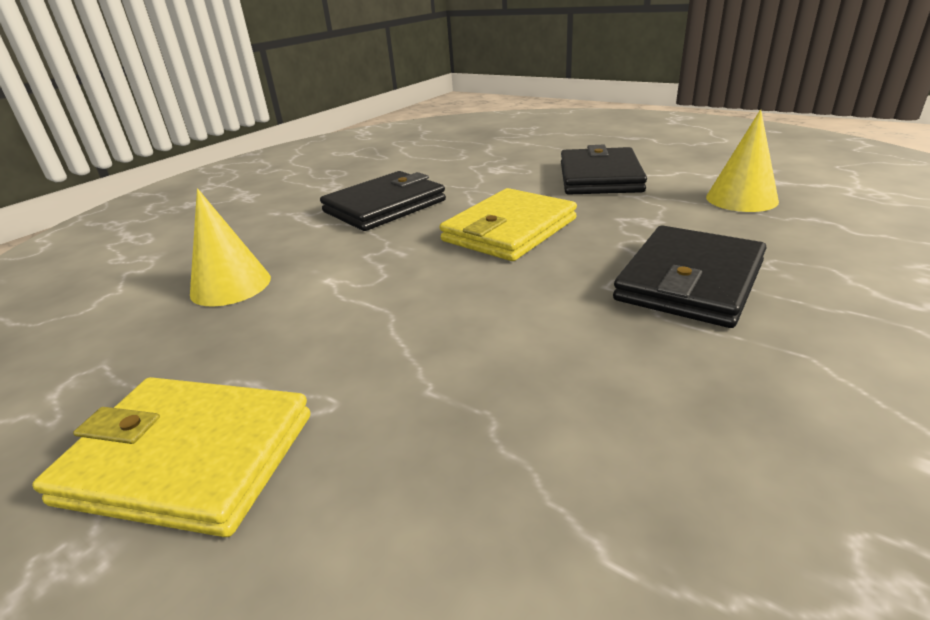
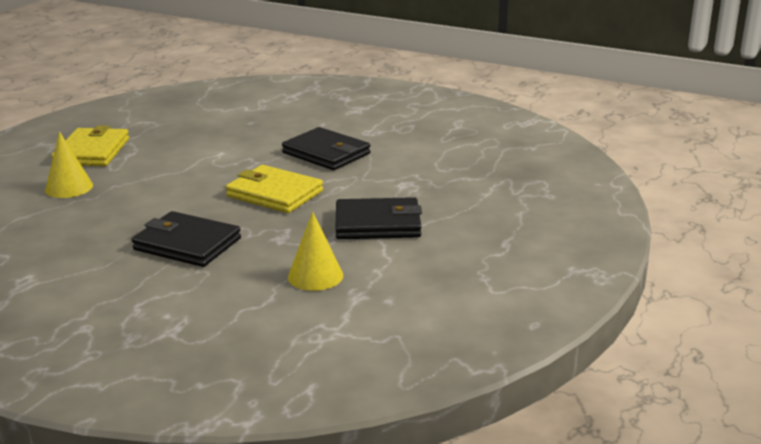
camera: 80 degrees right, 5 degrees down
yellow cone [190,189,271,306] -> yellow cone moved to [45,131,93,198]

